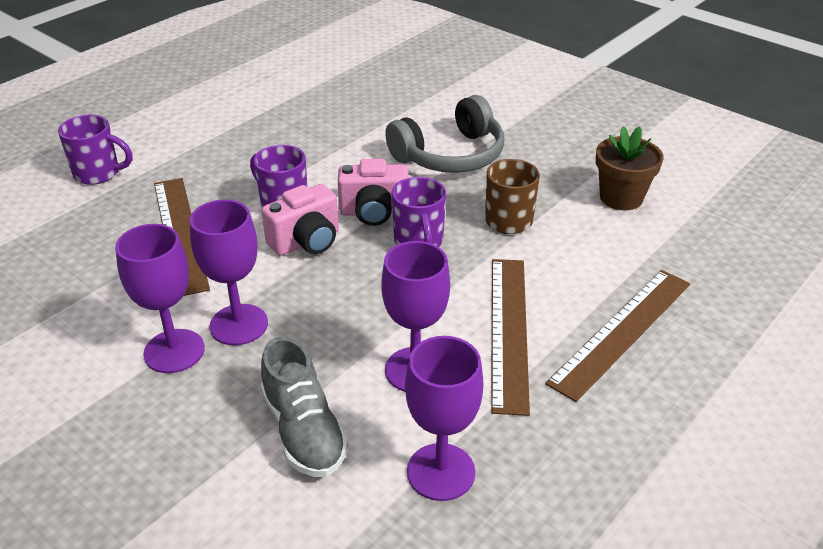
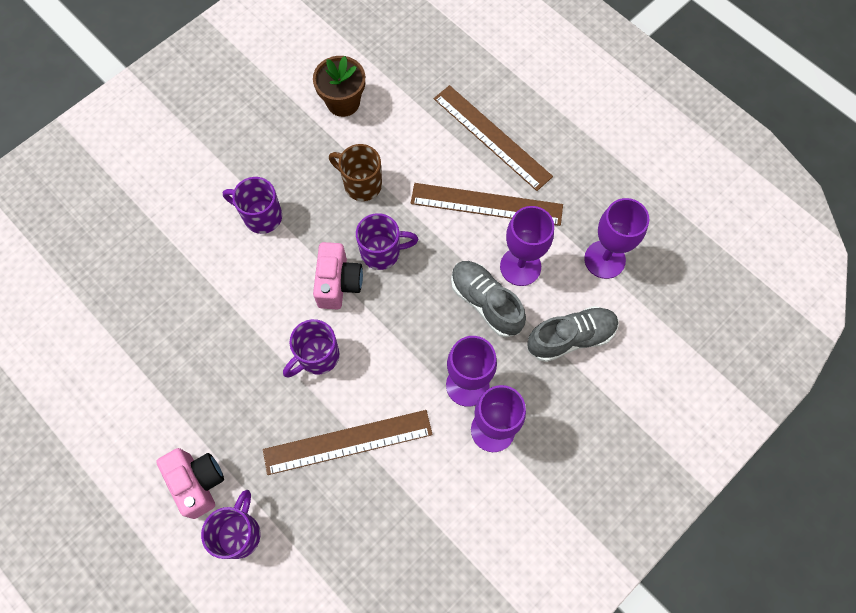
camera: 85 degrees left, 30 degrees up
pink camera [261,184,339,256] -> pink camera moved to [156,448,224,519]
grey headphones [385,95,504,173] -> purple mug [223,177,282,234]
none -> grey shoe [451,261,526,338]

